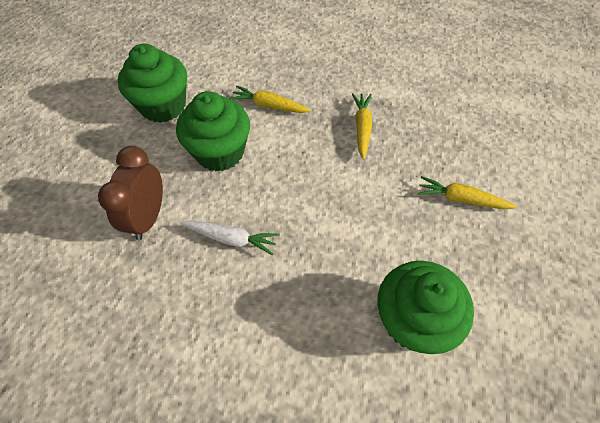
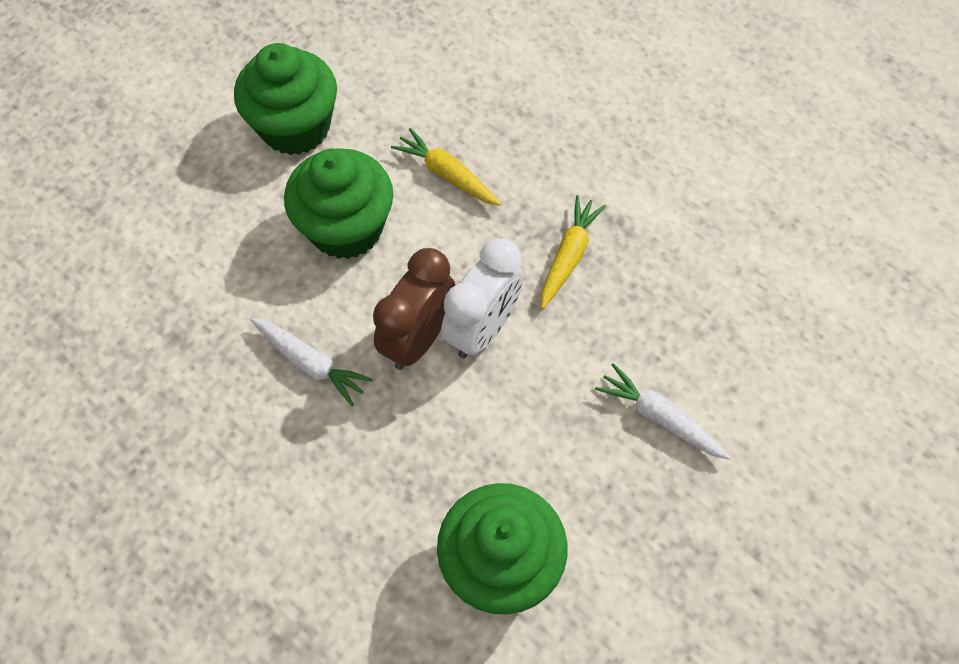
camera: 20 degrees right, 5 degrees up
brown clock [98,146,163,240] -> brown clock moved to [373,248,455,370]
yellow carrot [418,176,517,209] -> white carrot [595,363,731,460]
none -> white clock [441,238,524,358]

